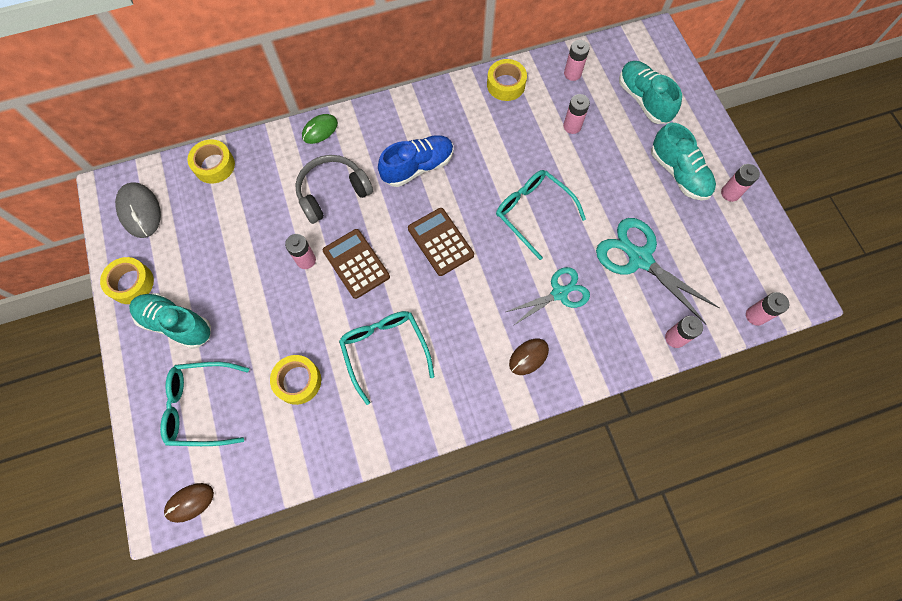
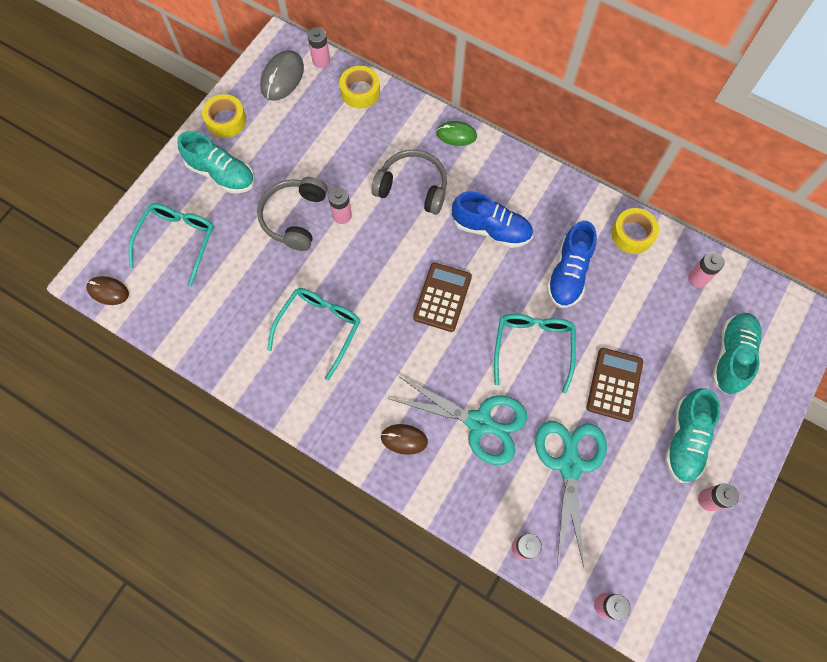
camera: 50 degrees right, 0 degrees up
turquoise shoe [129,293,211,349] -> turquoise shoe turned 135 degrees clockwise [177,131,255,194]
turquoise glasses [160,362,249,446] -> turquoise glasses turned 60 degrees clockwise [129,203,214,286]
yellow tape [270,355,321,405] -> none
brown calculator [323,229,390,299] -> brown calculator moved to [587,348,643,422]
turquoise scissors [506,267,590,326] -> turquoise scissors [390,376,527,465], size x1.52
pink battery [563,94,590,134] -> pink battery moved to [307,27,330,68]
none -> grey headphones [257,177,327,251]
none -> blue shoe [547,221,597,308]

